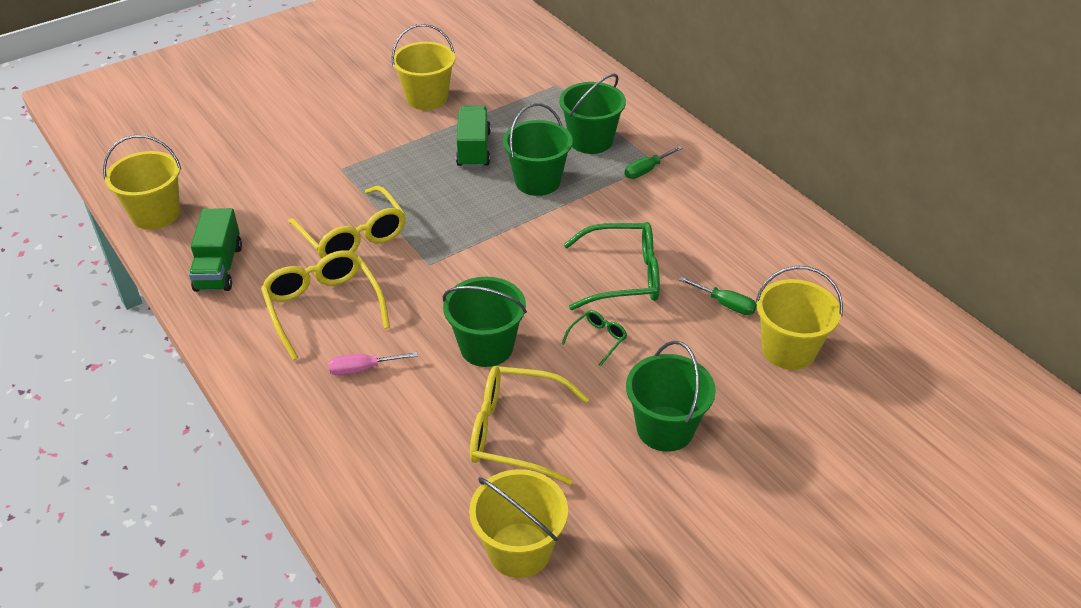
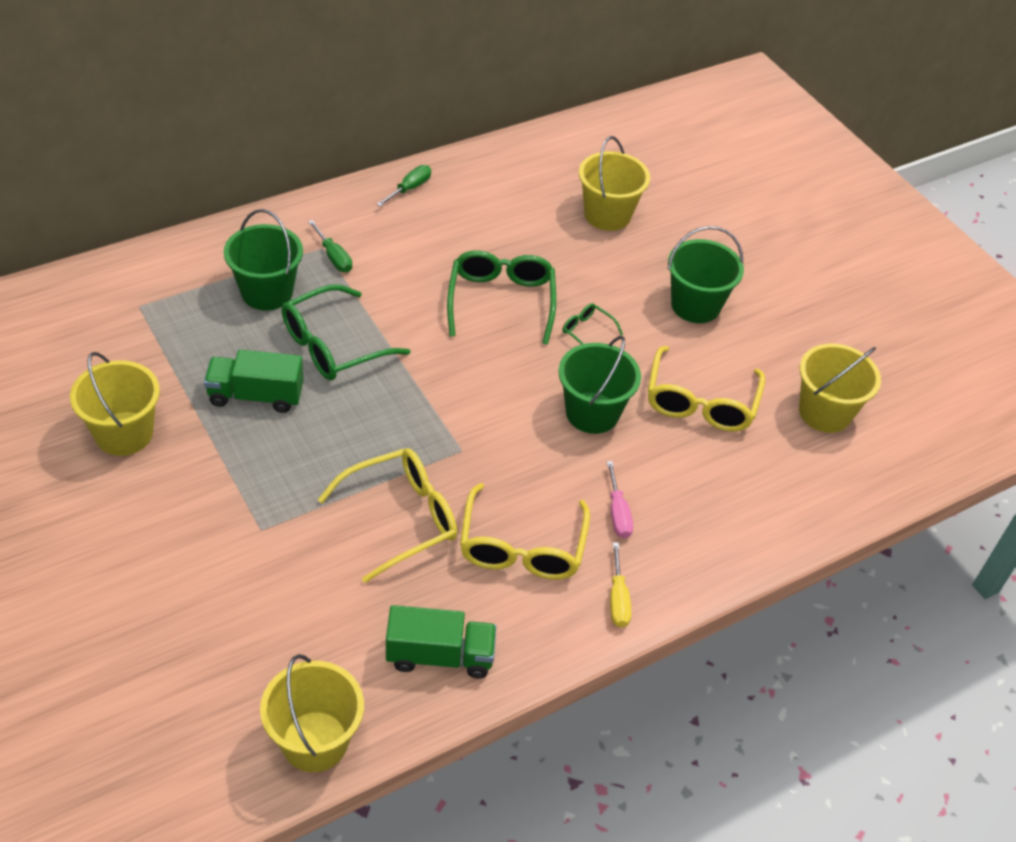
camera: 90 degrees left, 5 degrees up
yellow glasses [261,250,390,360] -> yellow glasses turned 60 degrees counterclockwise [460,483,590,580]
green bucket [503,103,573,196] -> green glasses [281,285,410,380]
green screwdriver [679,277,757,315] -> green screwdriver moved to [376,165,431,207]
none -> yellow screwdriver [610,542,631,627]

